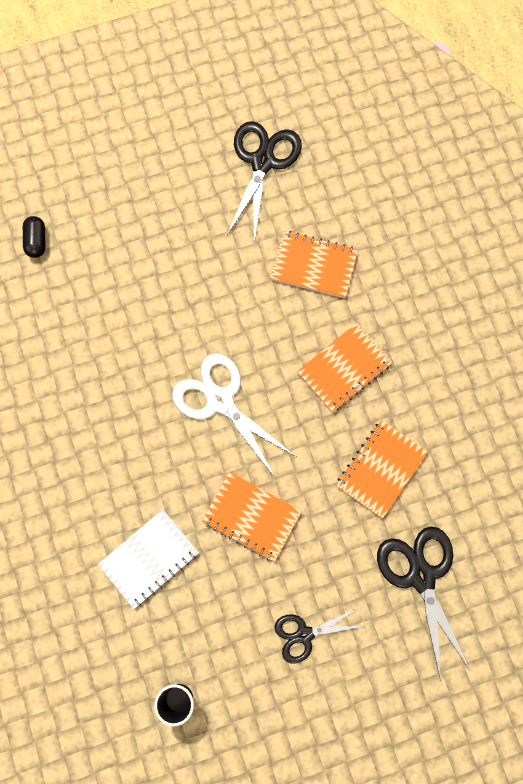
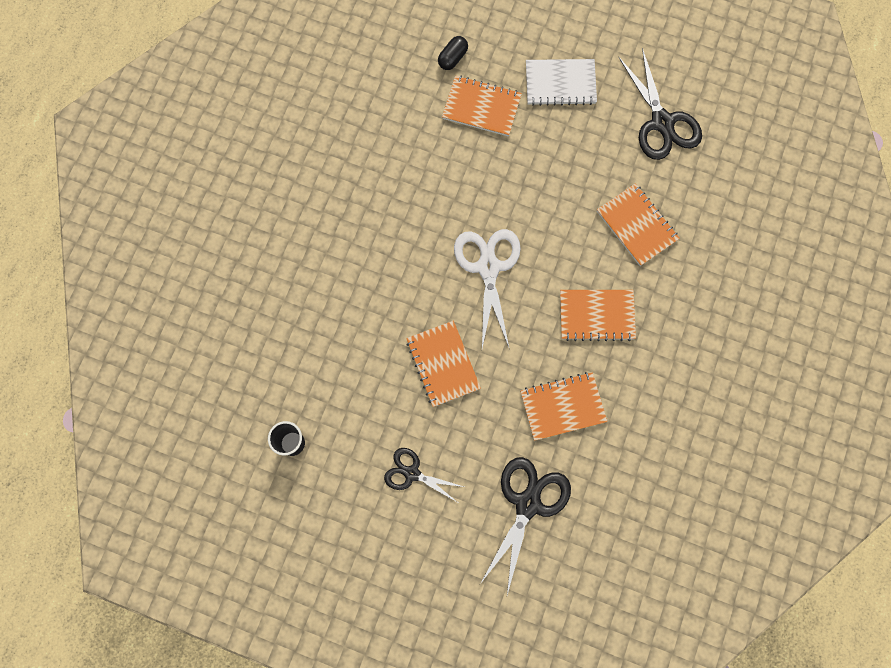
camera: 40 degrees right, 0 degrees up
white notebook [98,509,199,609] -> white notebook moved to [526,59,597,106]
black scissors [227,121,302,243] -> black scissors turned 105 degrees clockwise [618,48,702,160]
none -> orange notebook [442,75,522,136]

